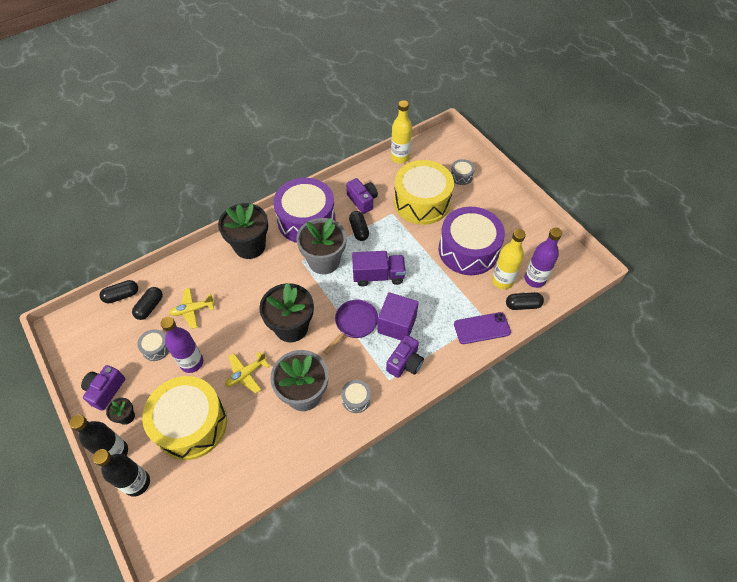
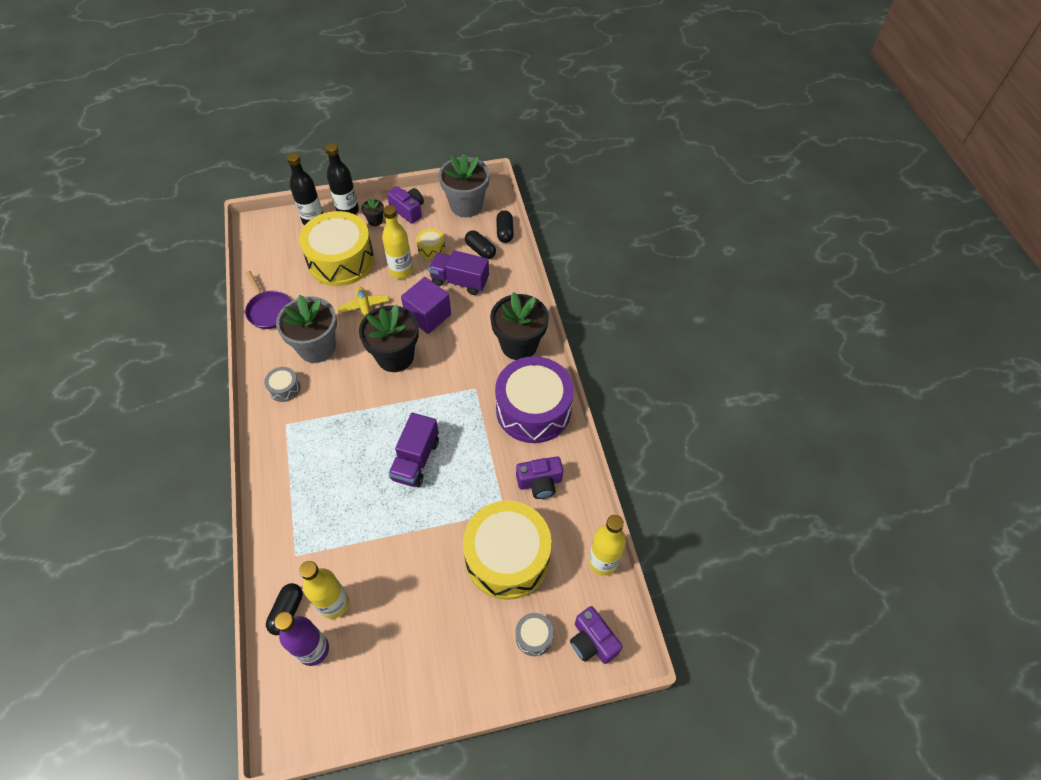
camera: 110 degrees right, 0 degrees up
grey drum [137,329,169,361] -> yellow drum [416,229,445,259]
purple bottle [160,317,203,373] -> yellow bottle [382,205,413,279]
yellow plane [169,288,215,329] -> purple truck [428,250,489,295]
grey flower pot [296,218,347,274] -> grey flower pot moved to [439,154,490,217]
purple pan [323,300,378,355] -> purple pan moved to [245,271,291,329]
black capsule [349,211,369,241] -> none
purple cube [378,292,419,341] -> purple cube moved to [401,277,451,334]
purple camera [386,335,424,378] -> purple camera moved to [570,606,623,664]
purple drum [439,207,505,275] -> none
purple phone [454,312,511,344] -> none

